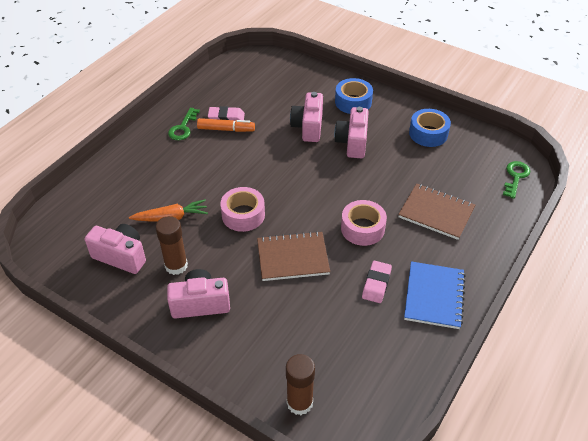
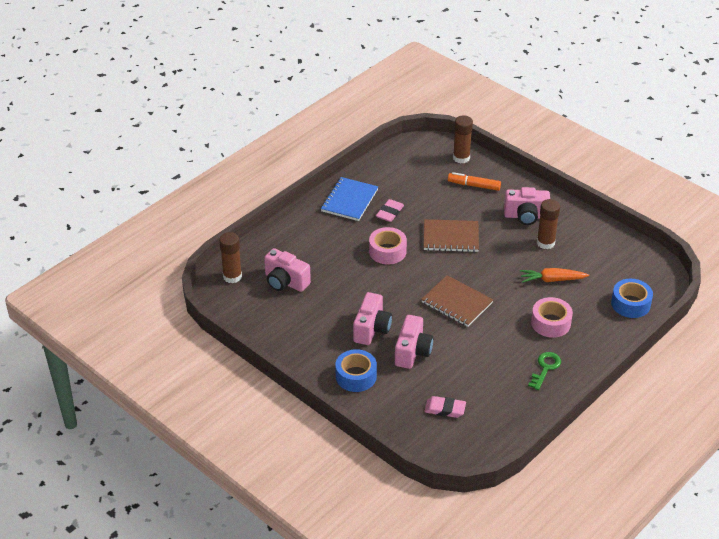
camera: 170 degrees left, 5 degrees down
pink camera [85,224,146,274] -> pink camera moved to [264,248,311,292]
orange marker [197,118,255,132] -> orange marker moved to [448,172,501,191]
pink eraser [208,106,245,121] -> pink eraser moved to [424,396,466,418]
pink tape [220,187,265,232] -> pink tape moved to [531,297,573,338]
brown notebook [398,184,475,240] -> brown notebook moved to [421,275,493,327]
blue tape [409,109,451,147] -> blue tape moved to [611,279,653,318]
green key [503,161,530,199] -> brown glue stick [219,232,242,283]

